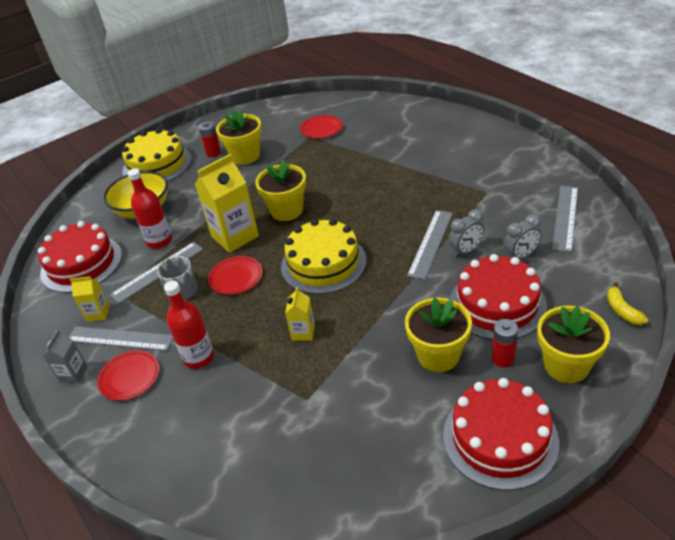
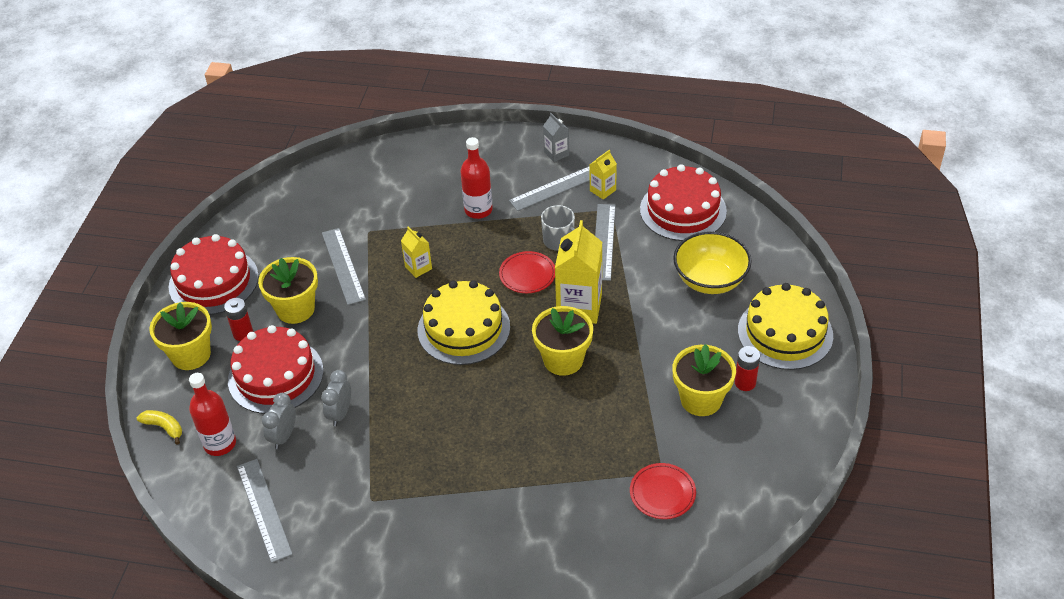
camera: 135 degrees right, 5 degrees up
red plate [97,350,159,401] -> none
red bottle [127,168,172,249] -> red bottle moved to [189,373,236,456]
grey ruler [407,210,453,280] -> grey ruler moved to [322,228,366,305]

